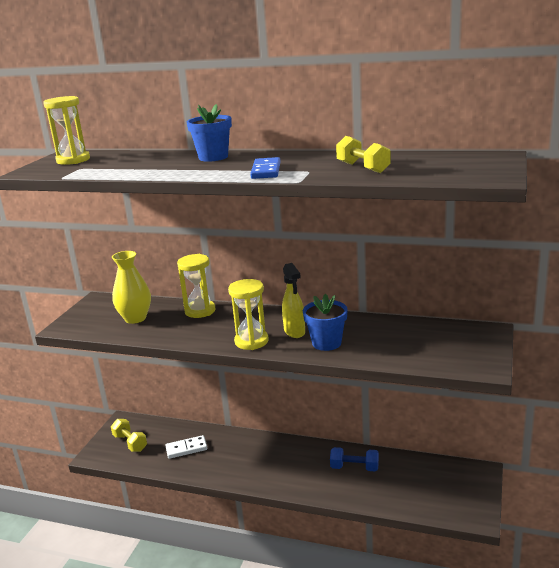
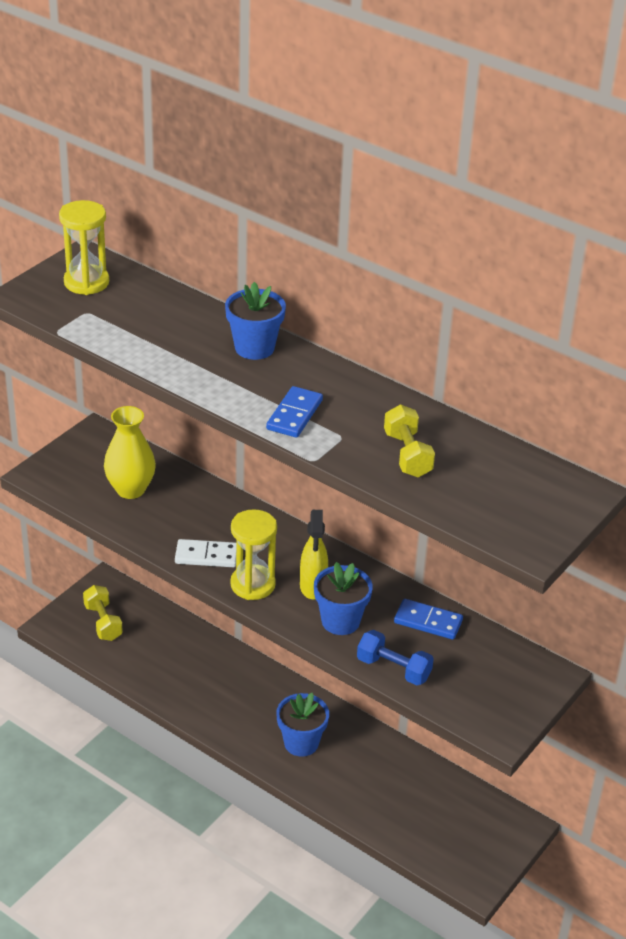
camera: 15 degrees right, 15 degrees up
white domino [165,435,207,459] -> white domino moved to [175,539,236,567]
yellow hourglass [177,254,215,318] -> none
blue dumbbell [330,447,379,471] -> blue dumbbell moved to [357,630,434,685]
none -> blue flower pot [276,693,329,757]
none -> blue domino [394,599,463,640]

